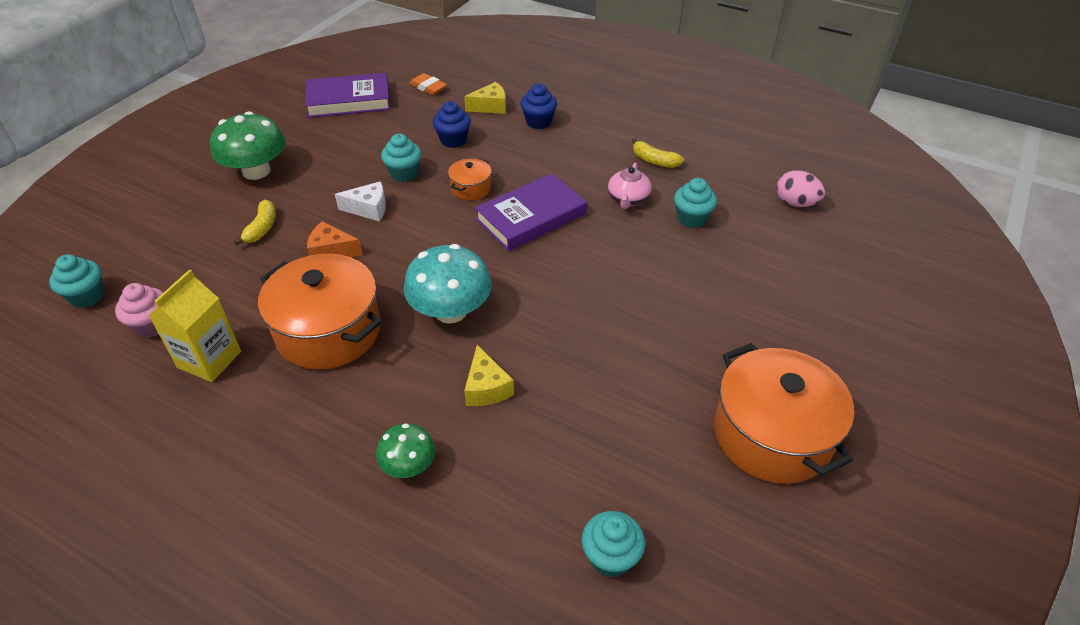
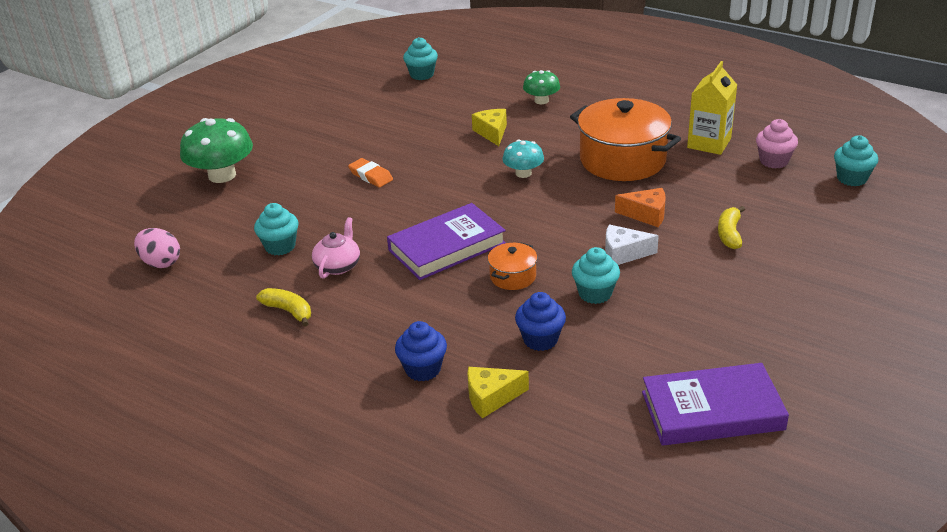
camera: 175 degrees left, 10 degrees down
green mushroom [210,111,286,180] -> green mushroom moved to [180,118,253,183]
turquoise mushroom [404,244,492,323] -> turquoise mushroom [503,140,544,178], size x0.57
orange eraser [409,73,447,95] -> orange eraser moved to [348,158,393,187]
orange pot [714,343,854,484] -> none

